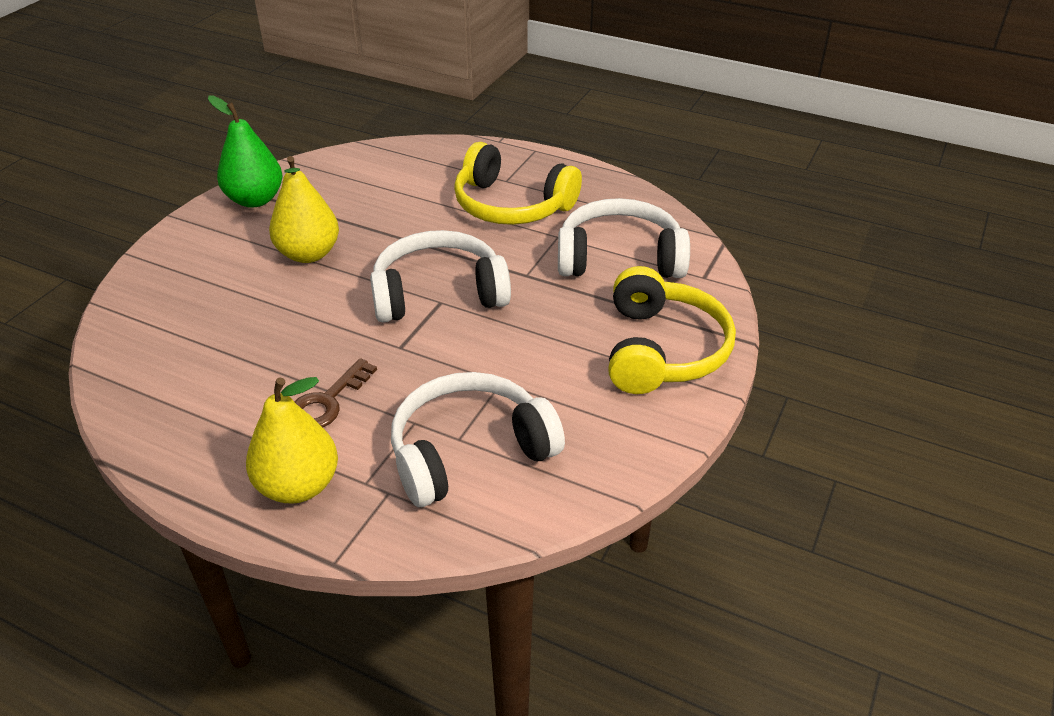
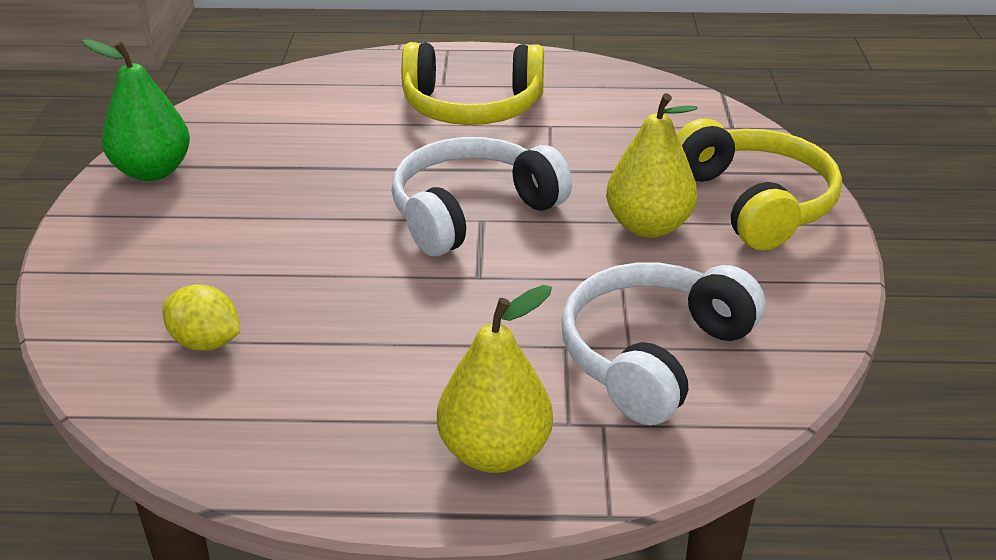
camera: 25 degrees left, 5 degrees down
yellow pear [269,156,339,263] -> yellow pear moved to [606,93,698,238]
brown key [294,358,377,427] -> none
white headphones [558,198,690,278] -> none
none -> yellow lemon [163,284,240,351]

